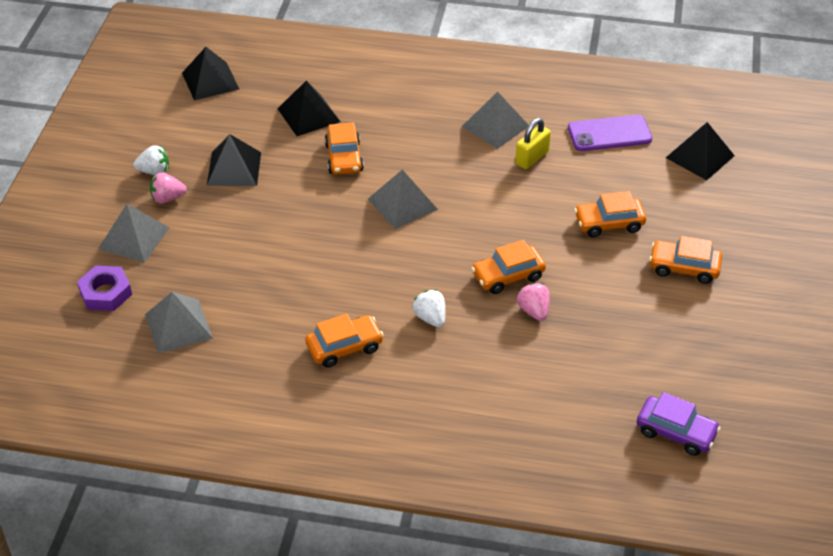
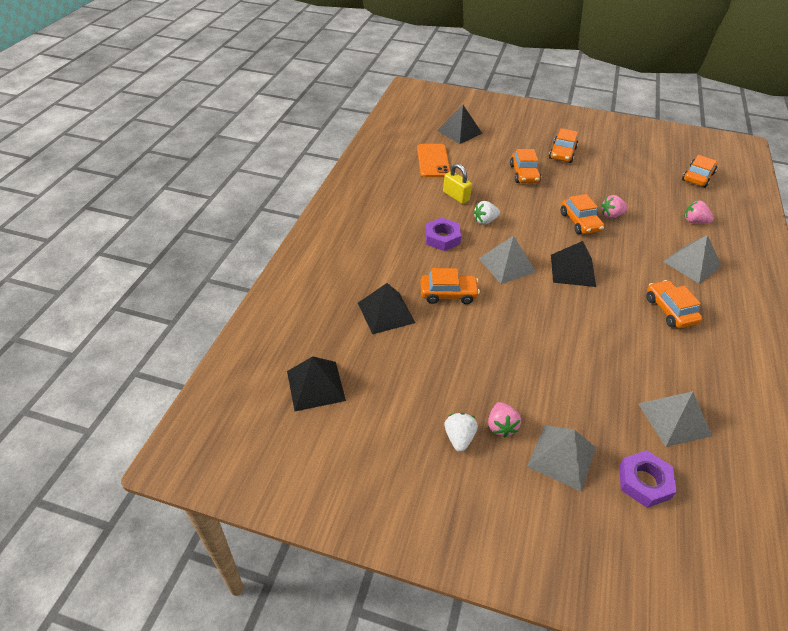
camera: 85 degrees left, 0 degrees up
black pyramid [207,134,261,186] -> black pyramid moved to [551,241,596,287]
white strawberry [412,290,445,327] -> white strawberry moved to [474,201,500,225]
grey pyramid [462,91,529,149] -> grey pyramid moved to [663,235,722,284]
purple phone [568,115,652,151] -> orange phone [417,144,450,177]
purple car [637,392,721,456] -> orange car [682,155,717,188]
none -> purple nut [425,218,461,251]
none -> pink strawberry [684,201,714,224]

